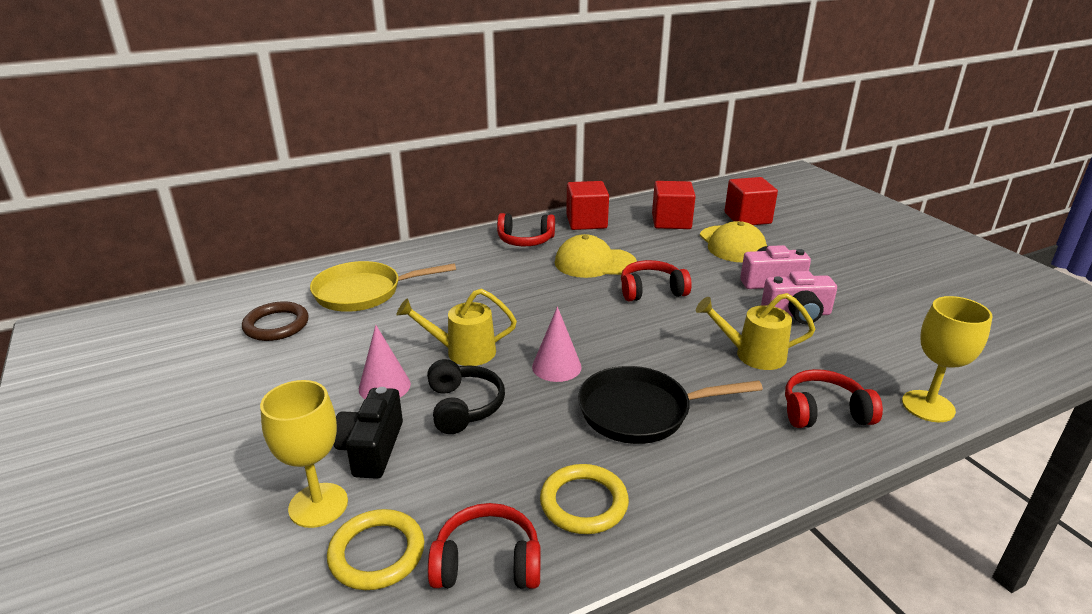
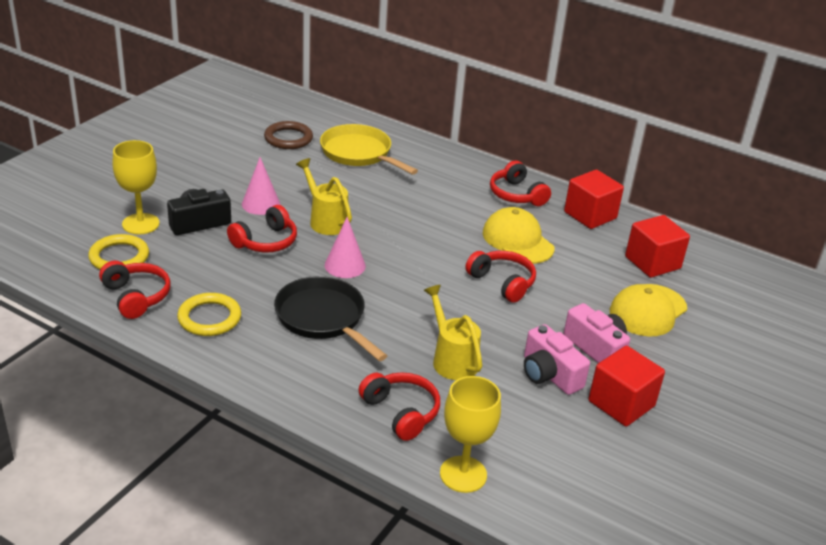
camera: 55 degrees right, 5 degrees up
black headphones [427,359,505,434] -> red headphones [227,205,297,252]
red cube [725,177,778,225] -> red cube moved to [588,346,665,426]

